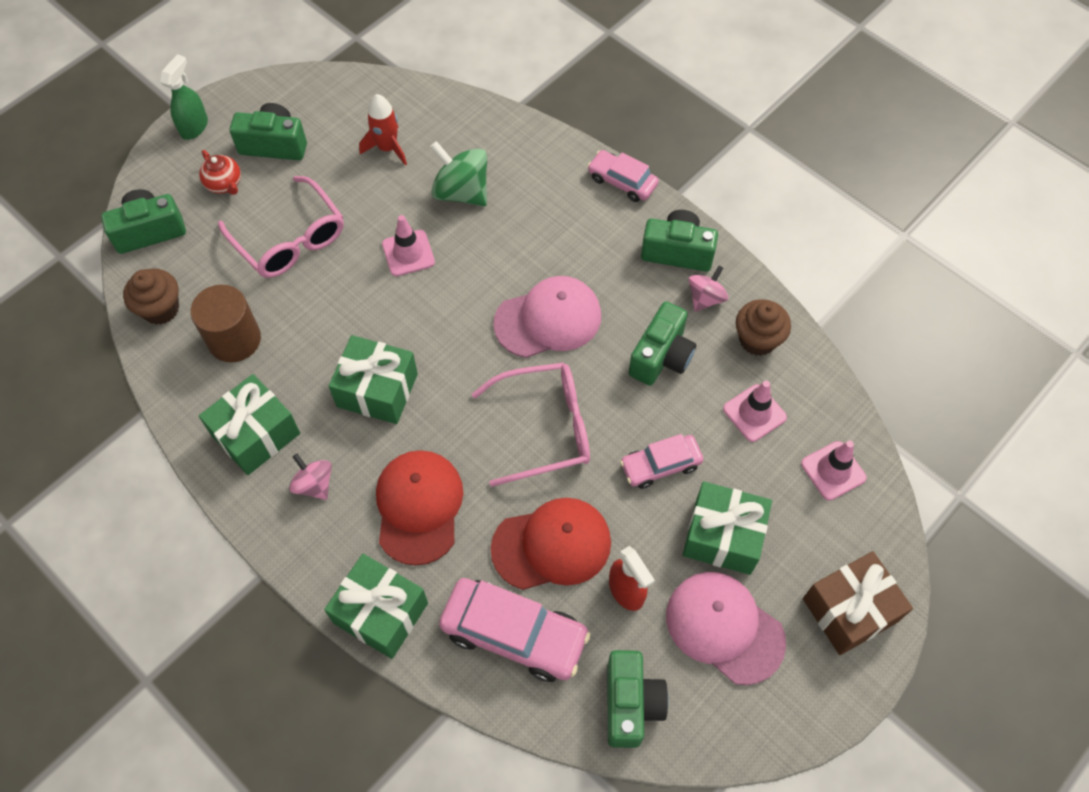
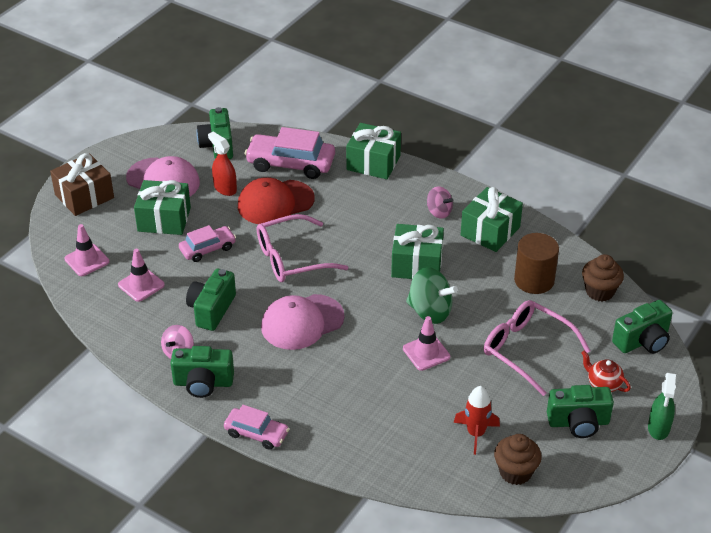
camera: 170 degrees right, 20 degrees down
red cap [376,450,464,566] -> none
green spinning top [430,141,487,206] -> green spinning top moved to [406,267,458,324]
brown cupcake [736,299,791,356] -> brown cupcake moved to [494,434,542,485]

